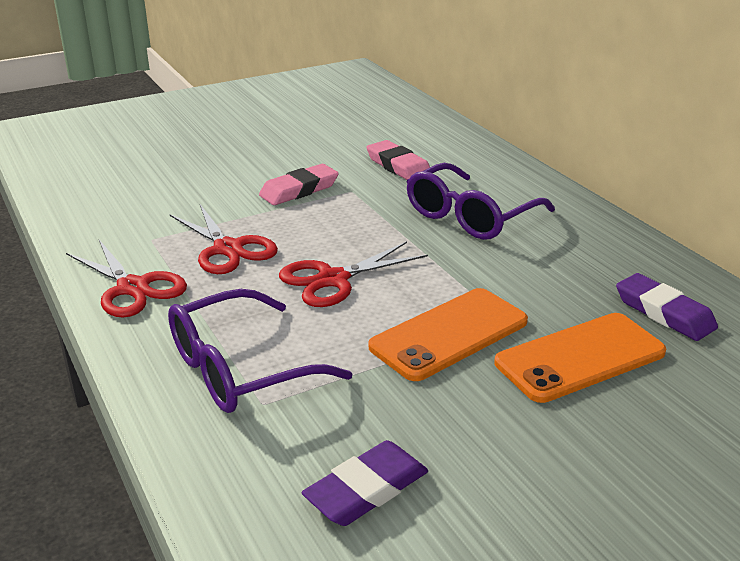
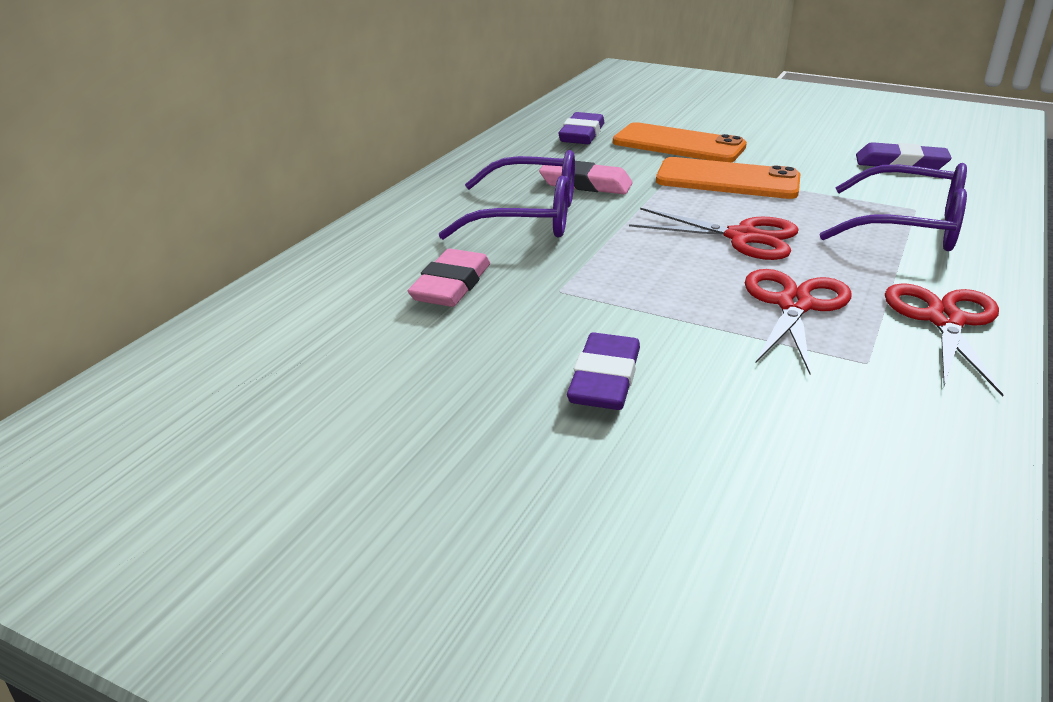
camera: 125 degrees left, 0 degrees up
pink eraser [259,164,339,205] -> pink eraser moved to [539,161,633,194]
none -> purple eraser [567,333,640,410]

